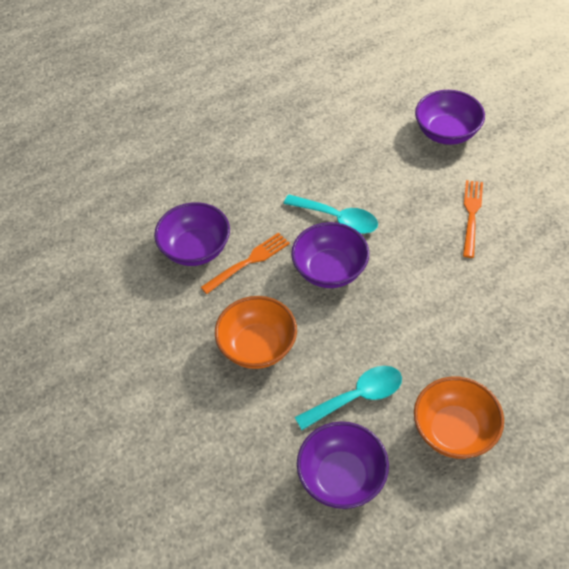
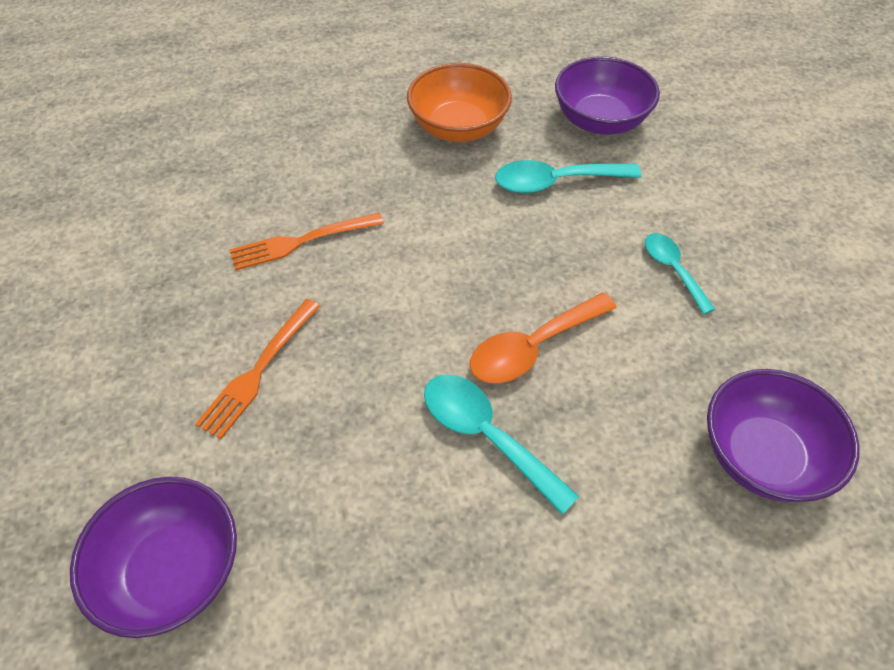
camera: 165 degrees left, 0 degrees up
orange fork [201,233,290,294] -> orange fork moved to [229,213,384,271]
orange bowl [215,296,297,369] -> turquoise spoon [645,233,715,314]
purple bowl [291,222,369,288] -> orange spoon [470,293,617,383]

